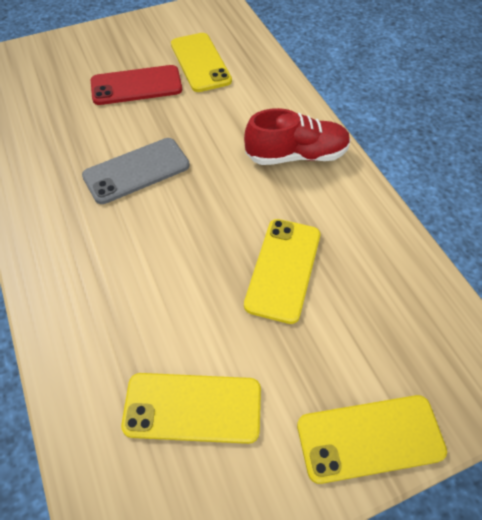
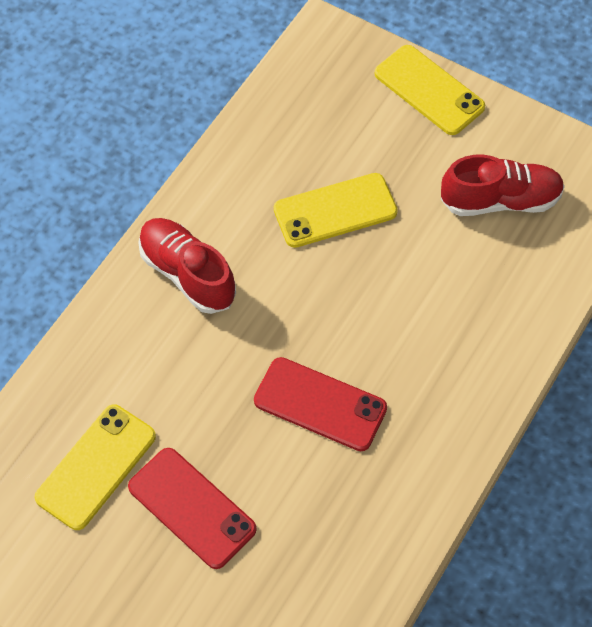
camera: 125 degrees left, 5 degrees up
grey phone [82,138,190,204] -> red phone [254,357,387,451]
yellow phone [121,373,261,444] -> red shoe [441,155,565,216]

